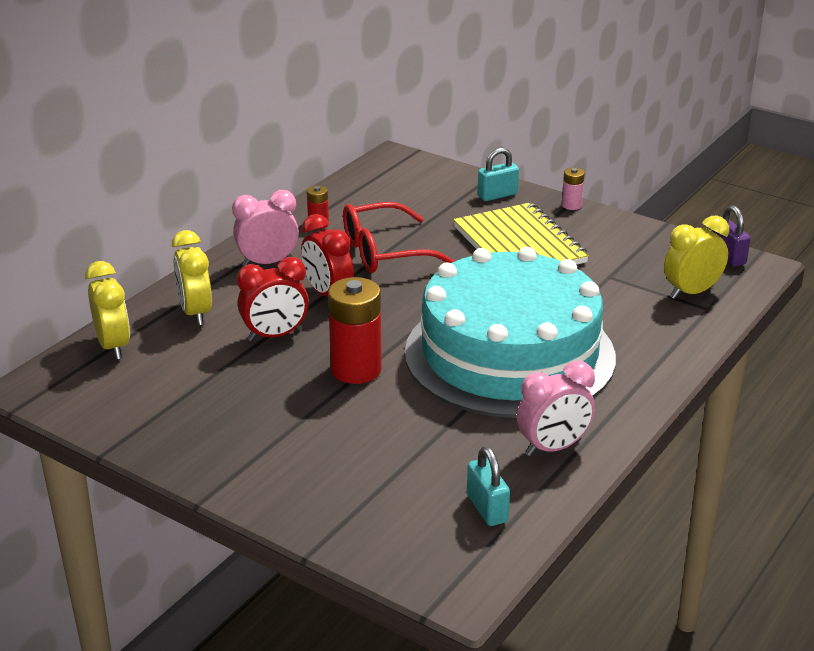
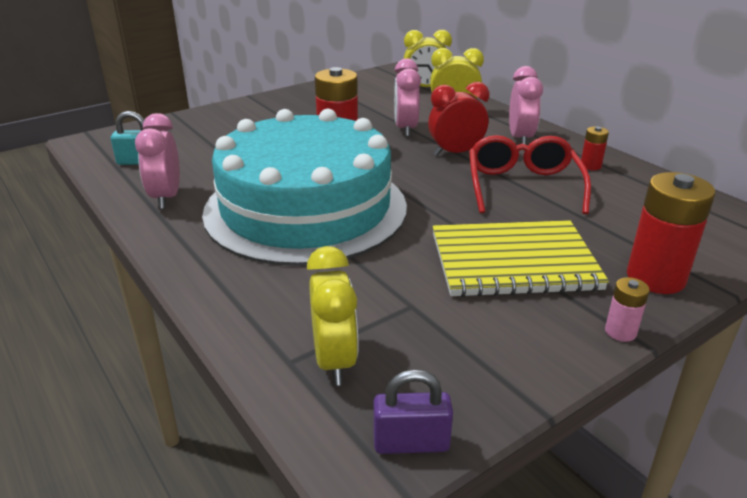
camera: 110 degrees right, 0 degrees up
red clock [237,257,309,341] -> pink clock [394,58,421,137]
turquoise padlock [478,148,519,201] -> red battery [627,172,715,294]

